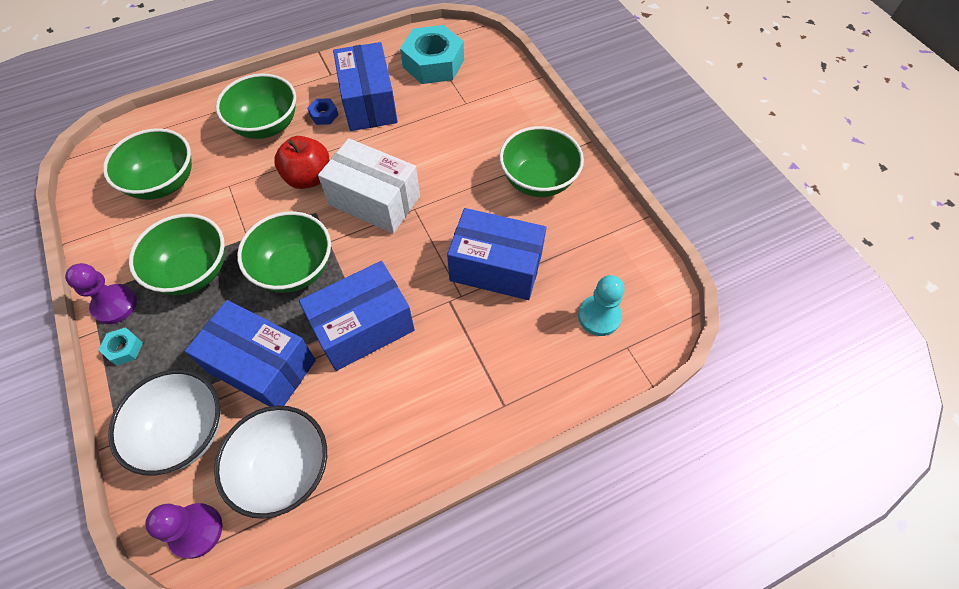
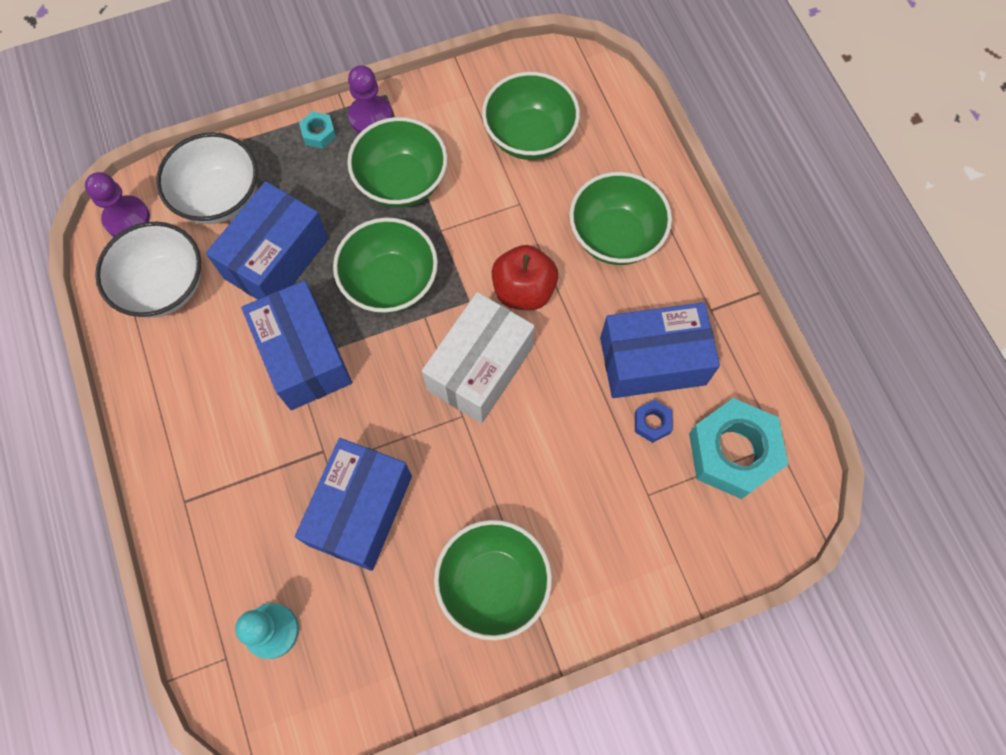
camera: 95 degrees right, 10 degrees up
blue nut [307,98,339,125] -> blue nut moved to [635,400,673,443]

